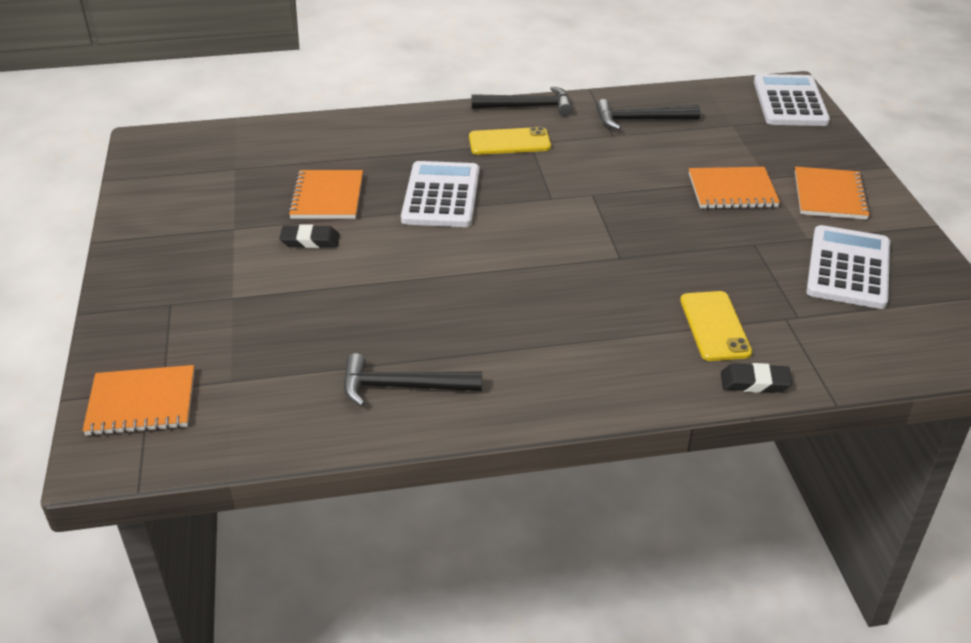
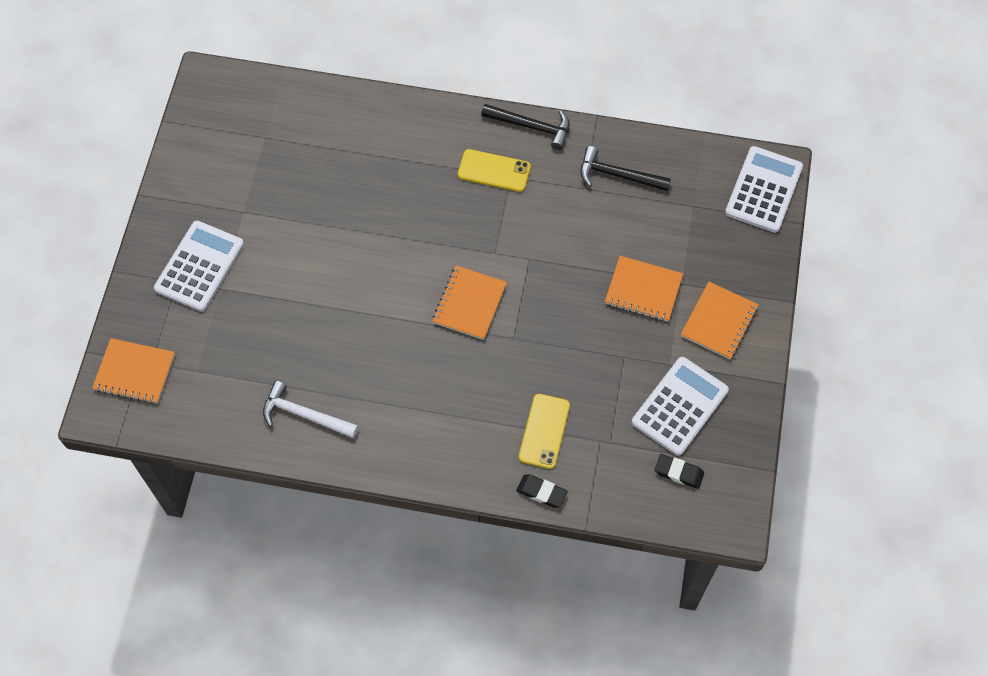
camera: 20 degrees right, 25 degrees up
black eraser [279,224,340,248] -> black eraser moved to [655,454,704,489]
orange notebook [288,170,363,219] -> orange notebook moved to [432,266,507,340]
black hammer [343,353,482,407] -> white hammer [263,381,358,438]
white calculator [401,161,479,227] -> white calculator moved to [154,221,244,312]

